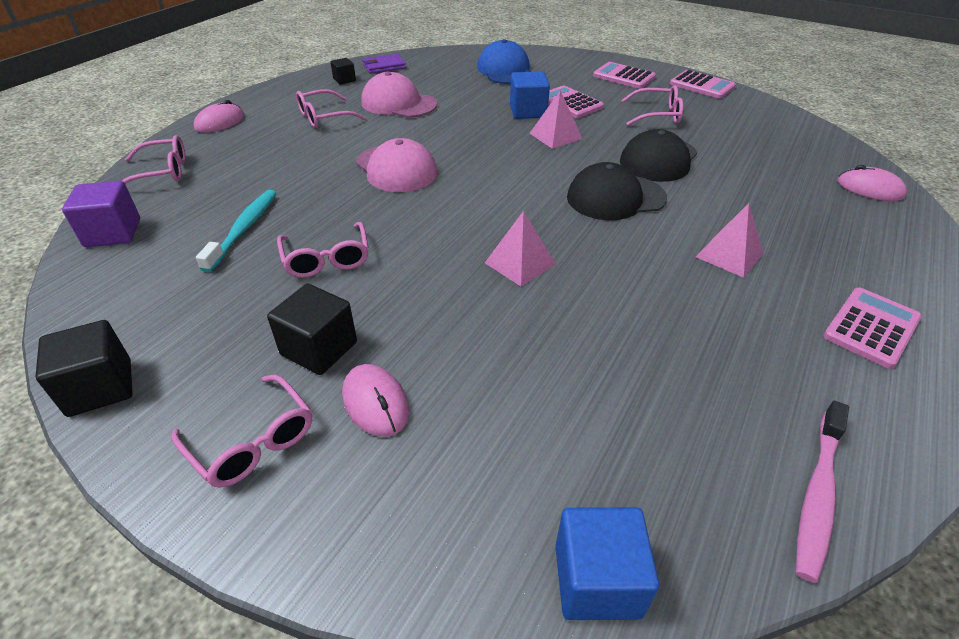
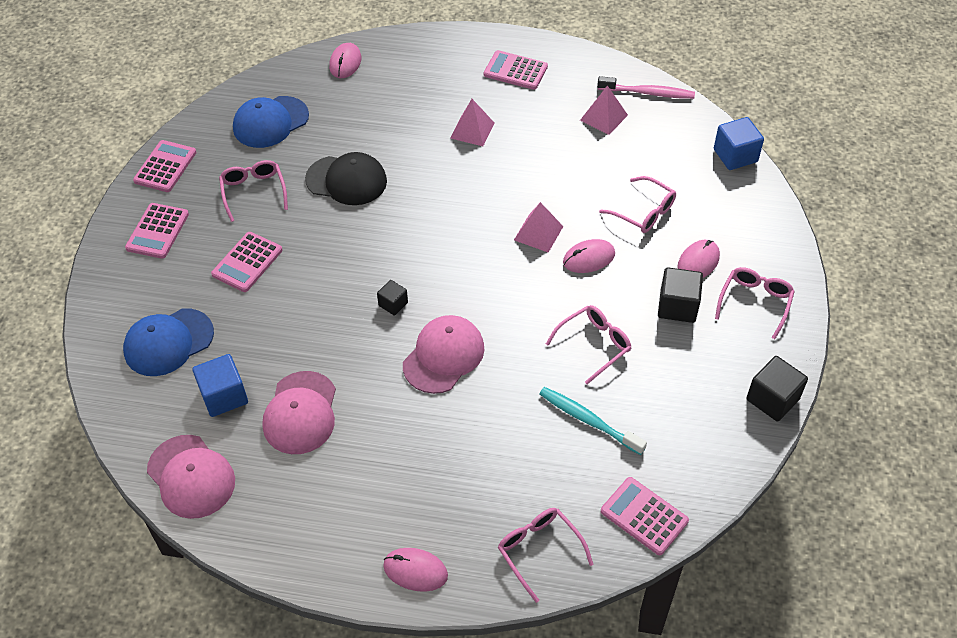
camera: 110 degrees left, 10 degrees up
purple cube [62,181,140,247] -> pink calculator [601,477,689,555]
turquoise toothbrush [196,190,277,273] -> turquoise toothbrush turned 45 degrees clockwise [539,387,647,455]
pink glasses [296,89,366,128] -> pink glasses moved to [599,176,676,233]
black cube [330,58,356,84] -> black cube moved to [377,280,408,316]
purple wallet [362,54,406,74] -> pink cap [147,435,235,519]
blue cube [510,72,550,119] -> blue cube moved to [192,354,248,417]
pink pyramid [529,90,582,149] -> pink pyramid moved to [580,85,628,135]
black cap [567,162,667,220] -> none
none -> blue cap [233,96,309,148]
none -> pink mouse [563,239,615,273]

